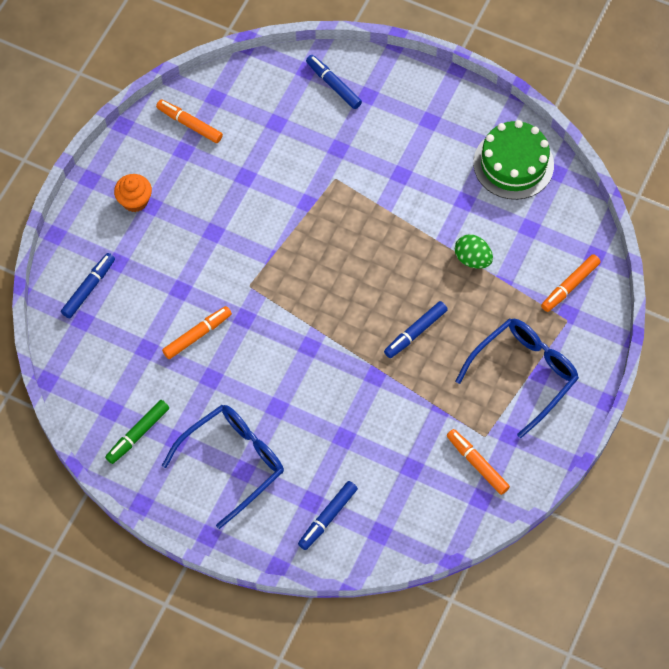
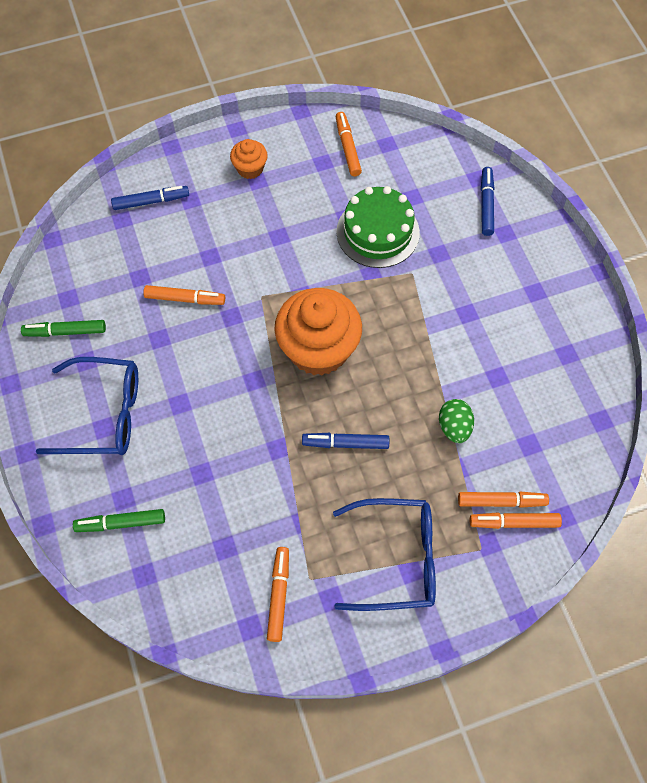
camera: 45 degrees right, 0 degrees up
blue marker [298,481,358,550] -> green marker [73,509,165,532]
green cake [473,120,554,200] -> green cake moved to [337,186,420,268]
none -> orange cupcake [274,288,362,376]
none -> orange marker [458,492,549,508]

